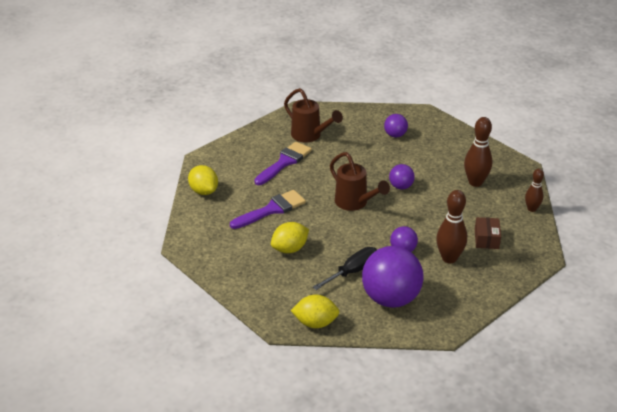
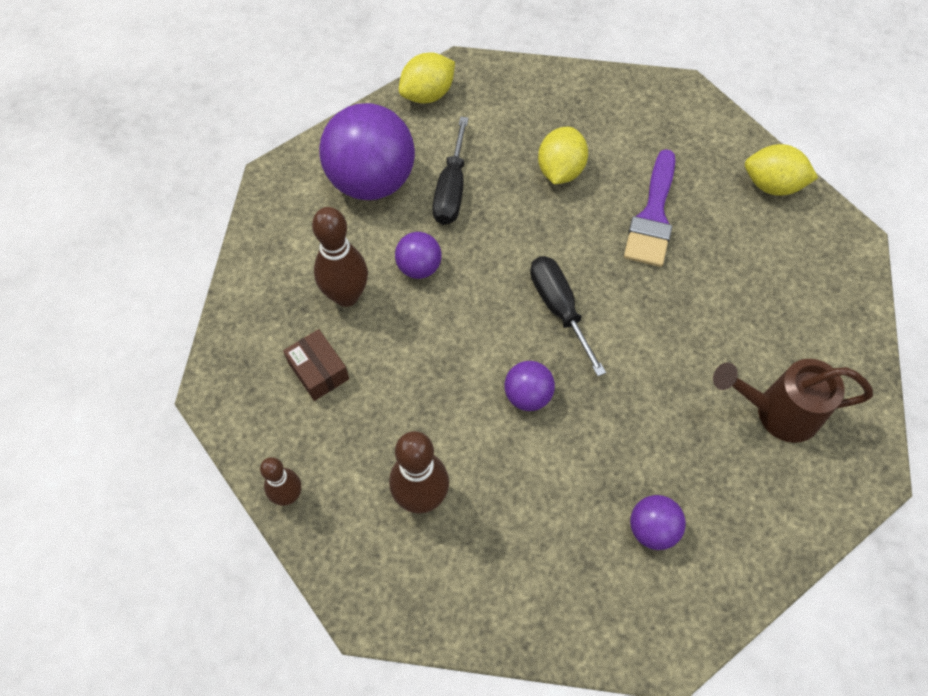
camera: 140 degrees right, 25 degrees up
purple brush [254,141,312,185] -> none
brown watering can [330,152,390,211] -> black screwdriver [530,256,606,376]

